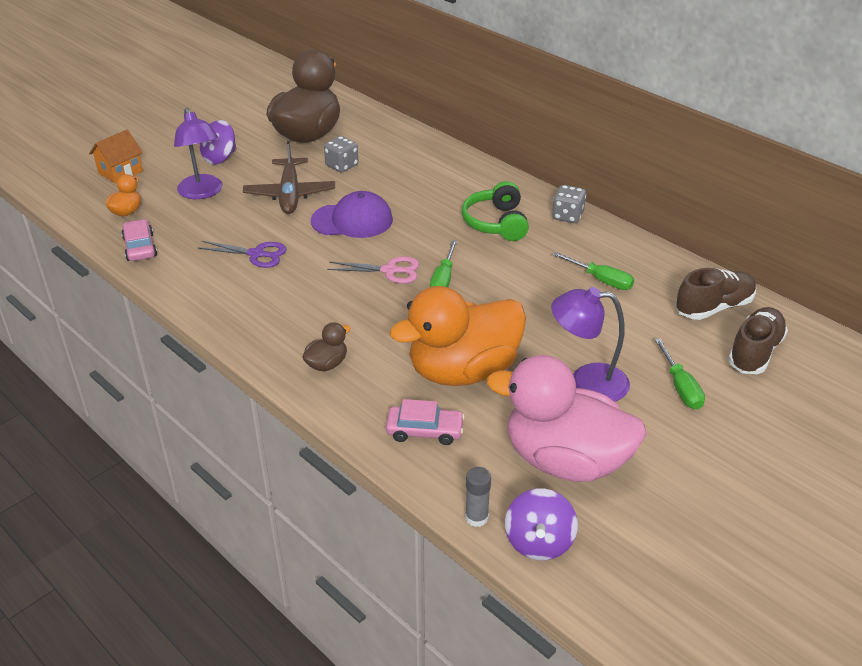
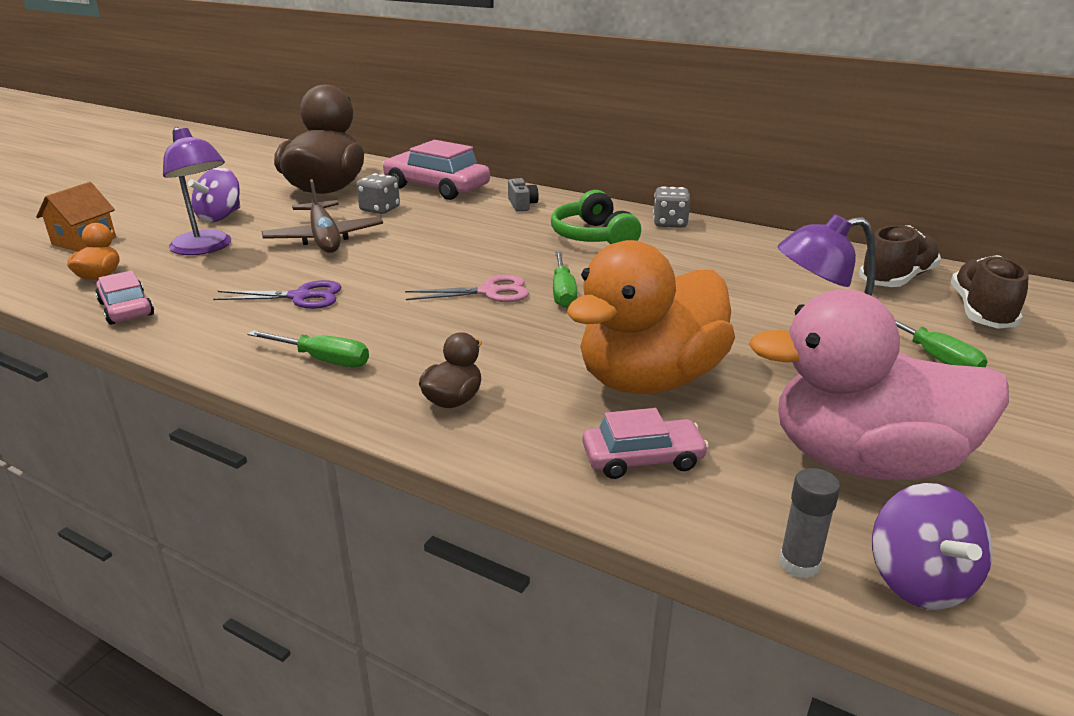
camera: 15 degrees left, 10 degrees down
purple cap [311,191,393,238] -> none
green screwdriver [553,252,634,290] -> green screwdriver moved to [248,330,369,367]
none -> pink car [383,140,490,200]
none -> grey camera [508,178,539,212]

